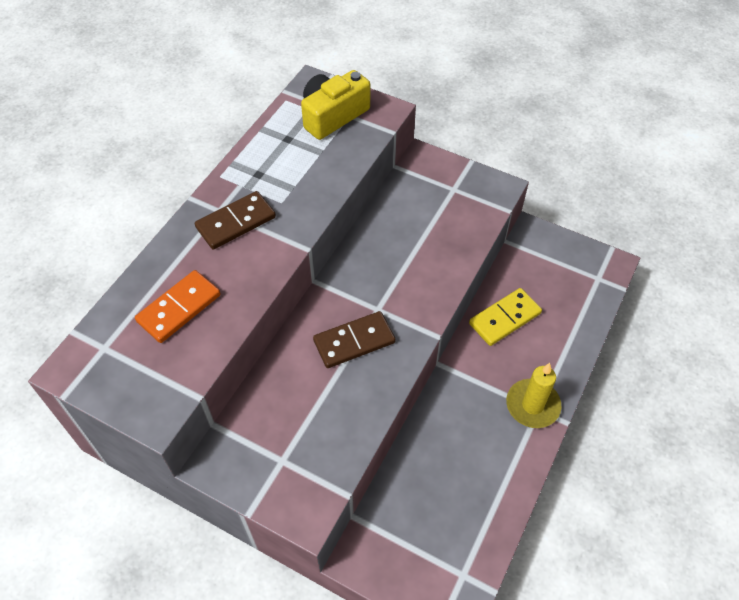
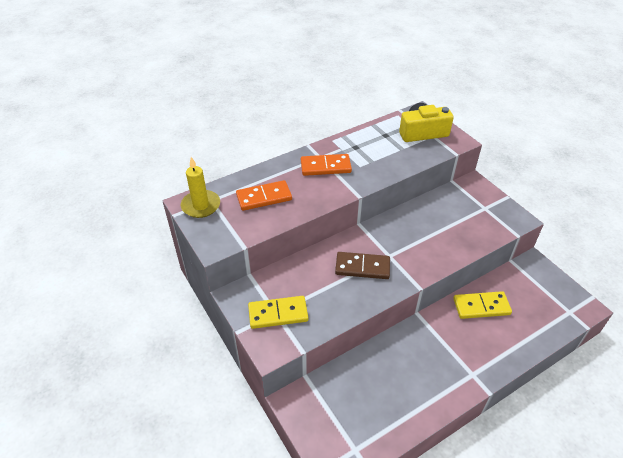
camera: 30 degrees right, 10 degrees down
brown domino [195,191,276,250] -> orange domino [301,154,352,176]
yellow candle [506,363,562,428] -> yellow candle moved to [181,157,220,218]
none -> yellow domino [248,296,308,329]

